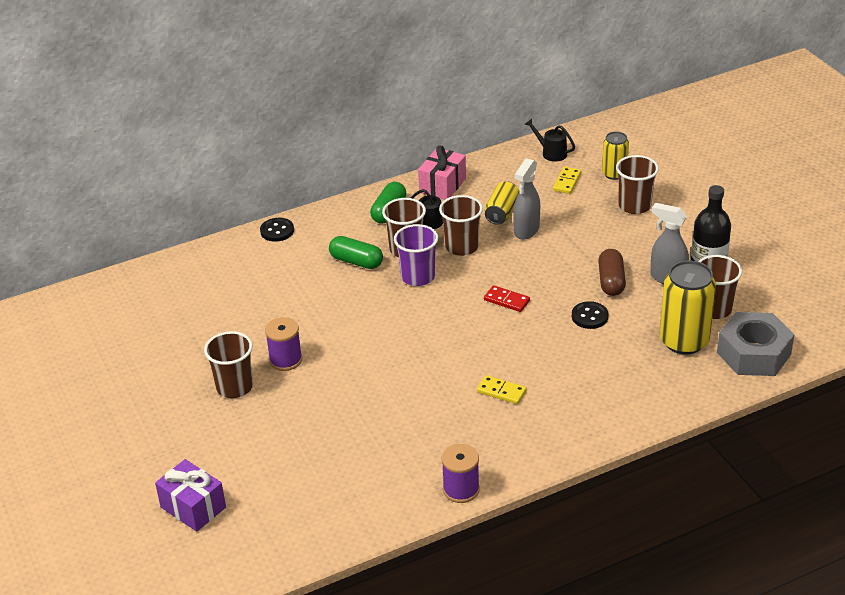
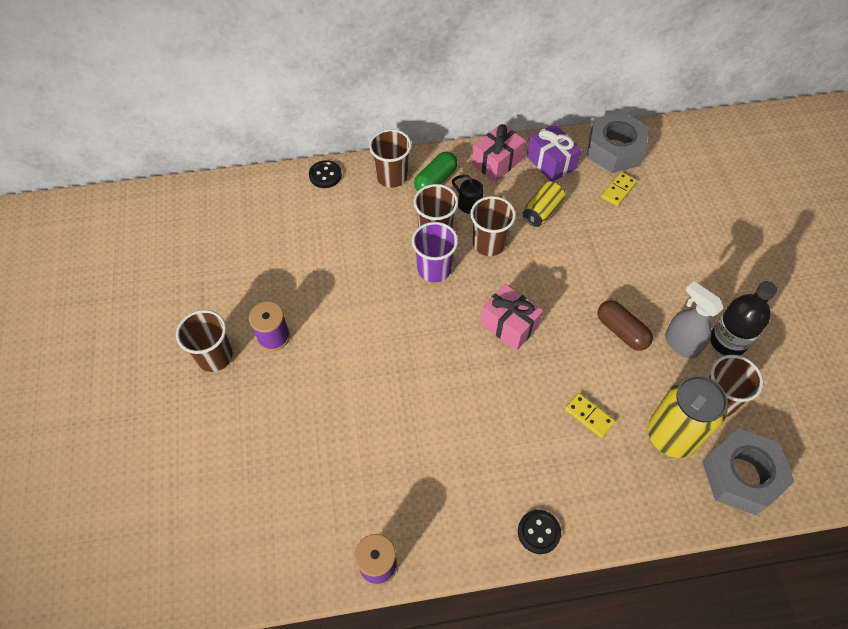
camera: 15 degrees right, 20 degrees up
purple gift [155,459,226,532] -> purple gift moved to [527,124,581,181]
green capsule [329,236,383,269] -> none
yellow domino [477,375,526,404] -> yellow domino moved to [565,393,615,438]
red domino [484,285,530,312] -> pink gift [480,284,543,351]
grey spray bottle [513,158,540,240] -> none
black watering can [524,118,575,162] -> grey nut [587,111,649,173]
black button [572,301,609,329] -> black button moved to [518,510,561,554]
brown capsule [598,249,626,296] -> brown capsule turned 60 degrees counterclockwise [598,300,653,351]
yellow can [602,131,629,180] -> none
brown cup [616,155,659,214] -> brown cup moved to [369,129,412,188]

